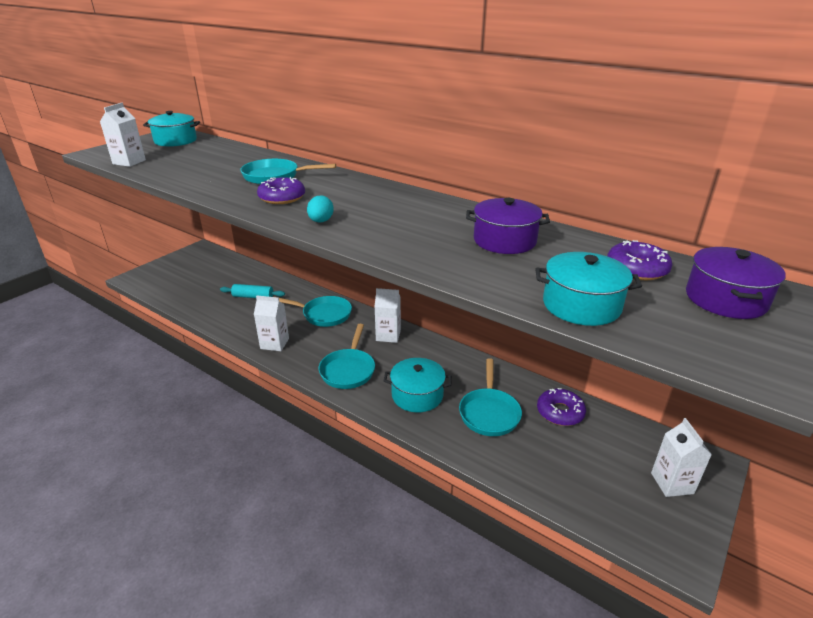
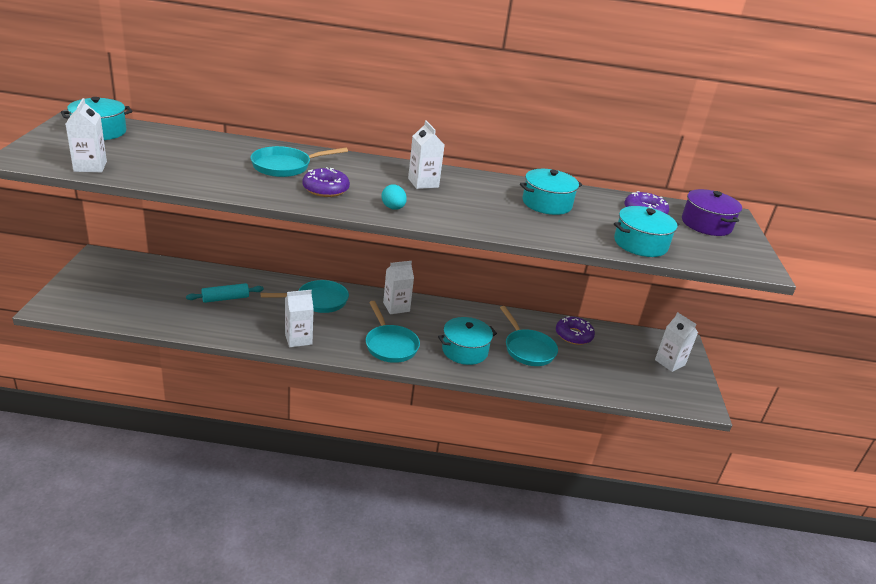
camera: 35 degrees left, 0 degrees up
purple pot [466,198,550,254] -> turquoise pot [520,169,582,215]
none -> white carton [408,120,445,189]

